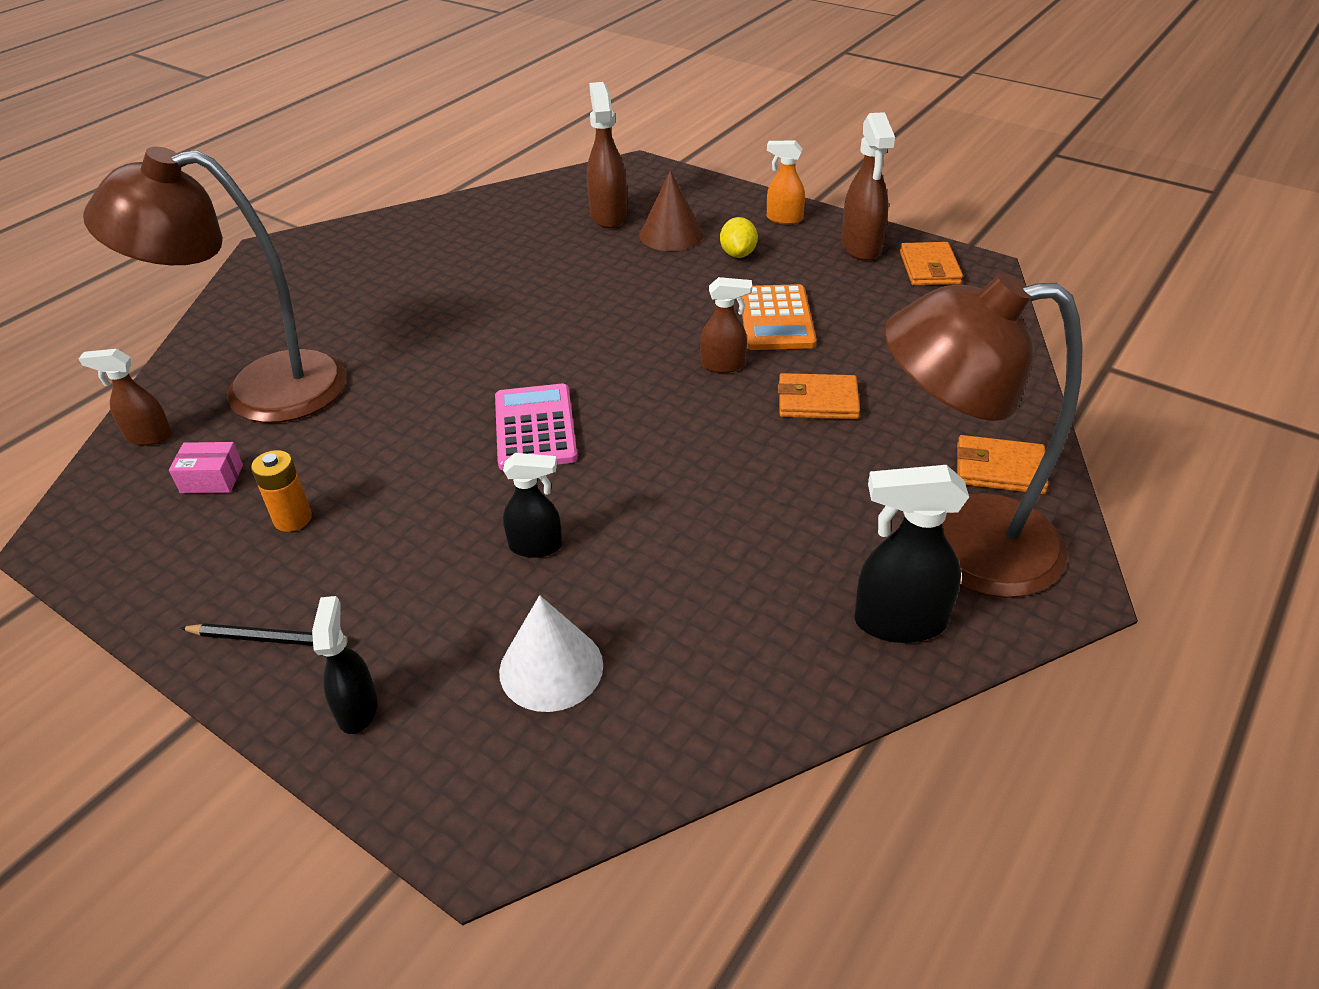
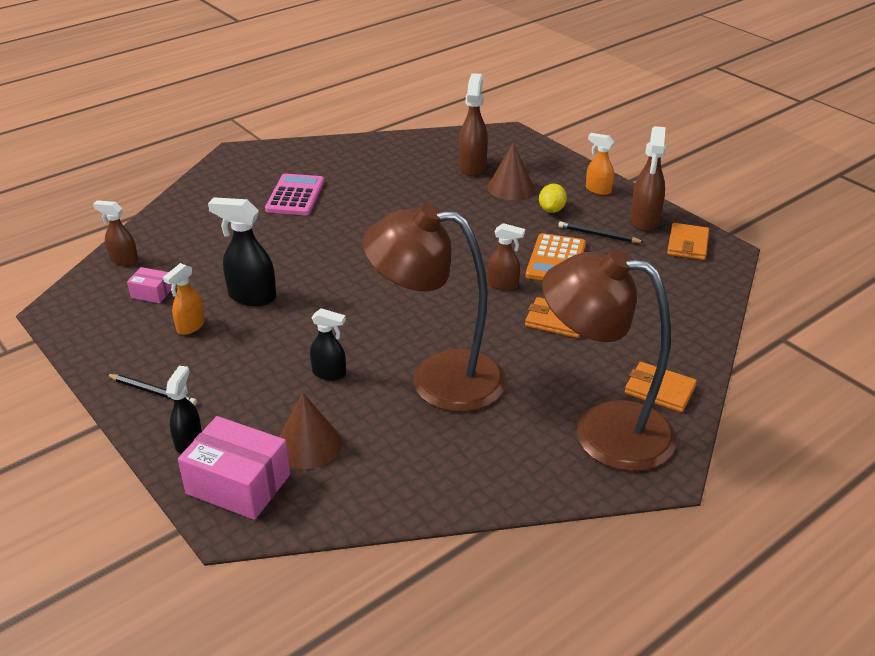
camera: 15 degrees right, 5 degrees down
brown lamp [83,147,347,423] -> brown lamp moved to [362,204,506,412]
orange battery [251,450,312,532] -> orange spray bottle [163,263,205,335]
pink calculator [495,384,577,470] -> pink calculator moved to [265,174,324,215]
white cone [499,595,603,712] -> brown cone [279,393,342,469]
black spray bottle [854,465,969,643] -> black spray bottle moved to [208,197,276,306]
none -> pink box [178,416,290,520]
none -> black pencil [558,221,644,243]

